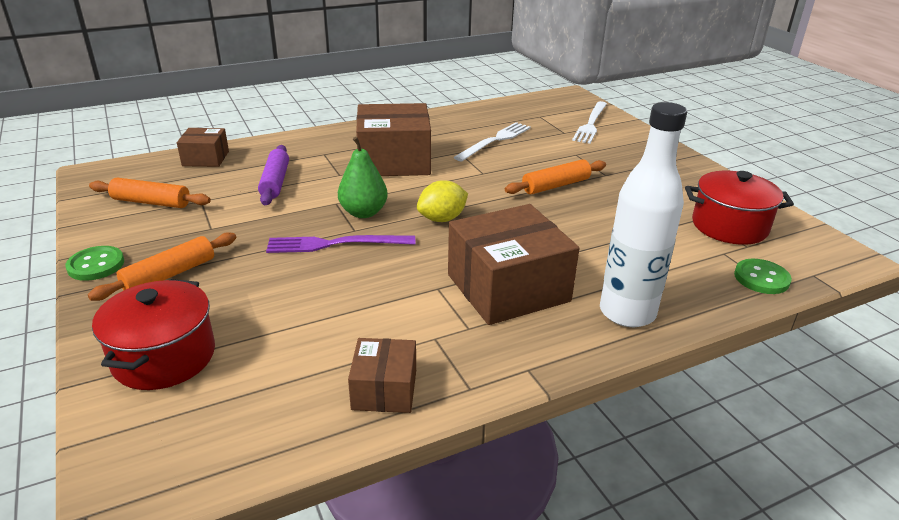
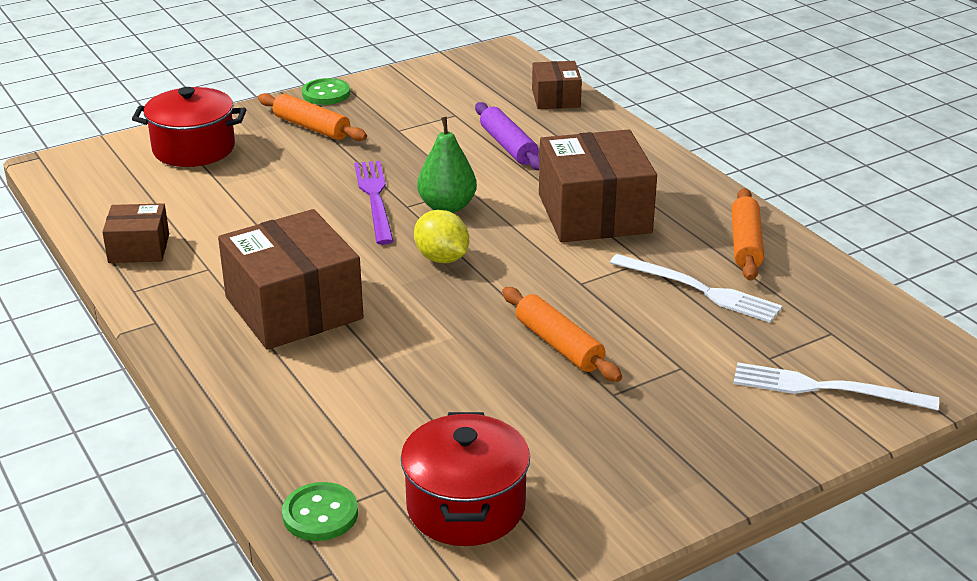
camera: 85 degrees right, 0 degrees up
orange rolling pin [89,178,211,208] -> orange rolling pin moved to [731,188,764,281]
purple rolling pin [258,145,289,205] -> purple rolling pin turned 75 degrees clockwise [475,102,540,170]
white bottle [600,102,687,327] -> none

